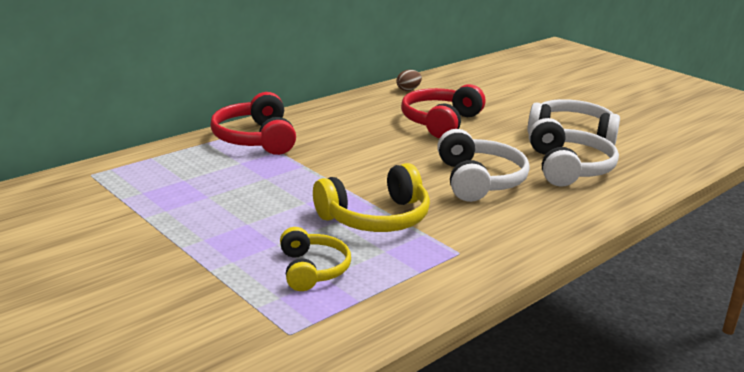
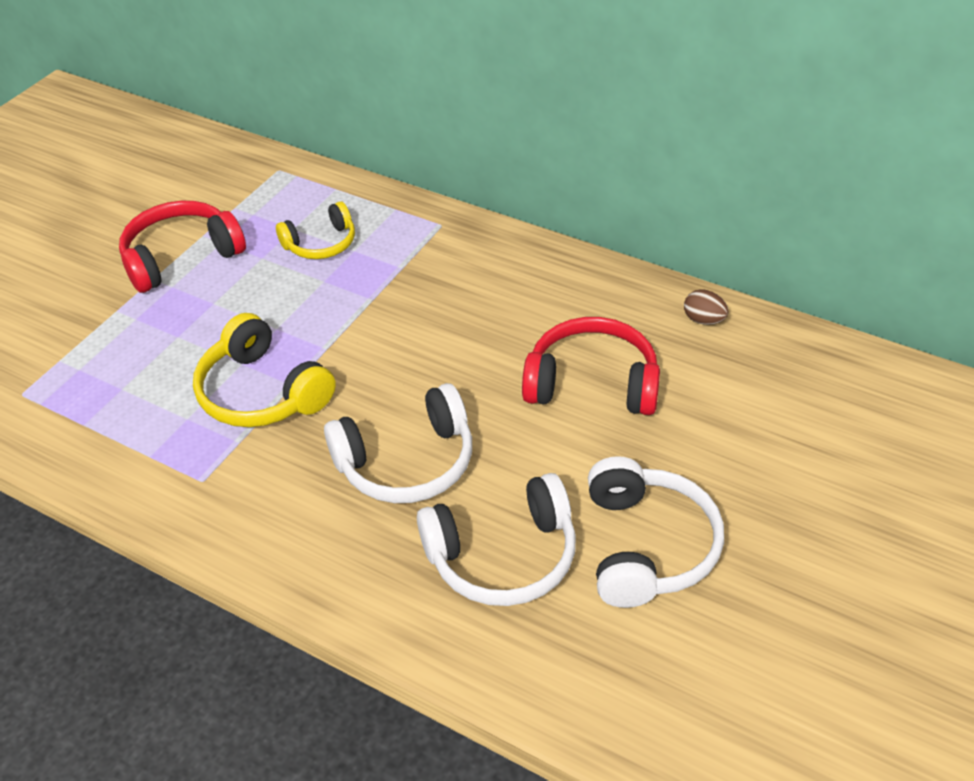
camera: 75 degrees right, 20 degrees up
red headphones [210,92,296,155] -> red headphones moved to [119,201,246,293]
yellow headphones [280,227,351,291] -> yellow headphones moved to [276,201,355,259]

